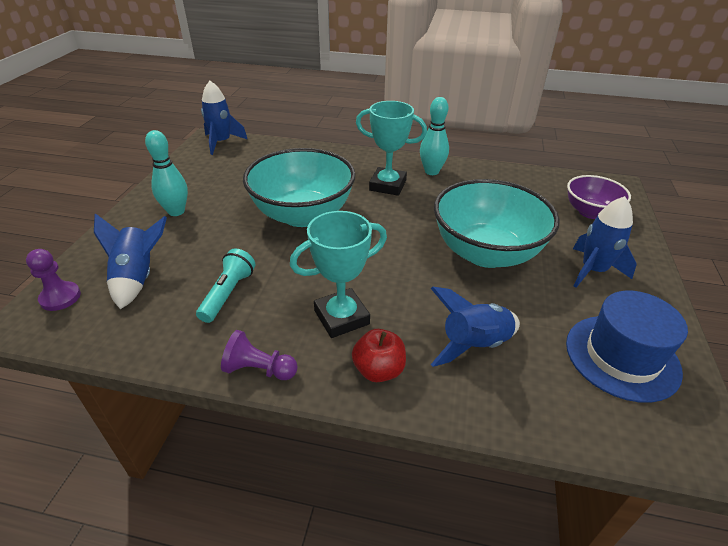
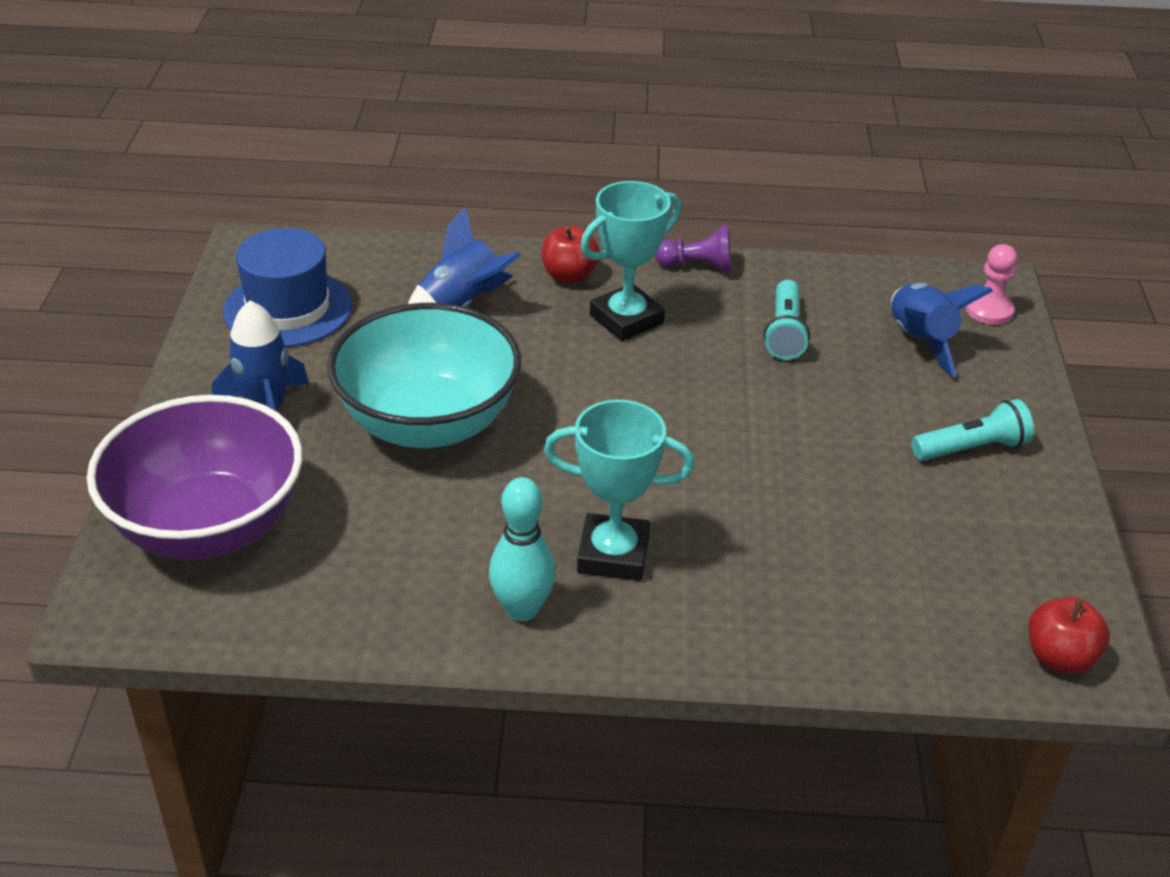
camera: 170 degrees right, 0 degrees up
purple pawn [26,249,81,311] -> pink pawn [965,244,1017,325]
turquoise bowling pin [145,130,188,216] -> turquoise flashlight [912,399,1034,461]
blue rocket [201,81,247,155] -> red apple [1028,597,1110,673]
turquoise bowl [243,148,356,227] -> none
purple bowl [567,175,631,219] -> purple bowl [87,395,302,560], size x1.77

